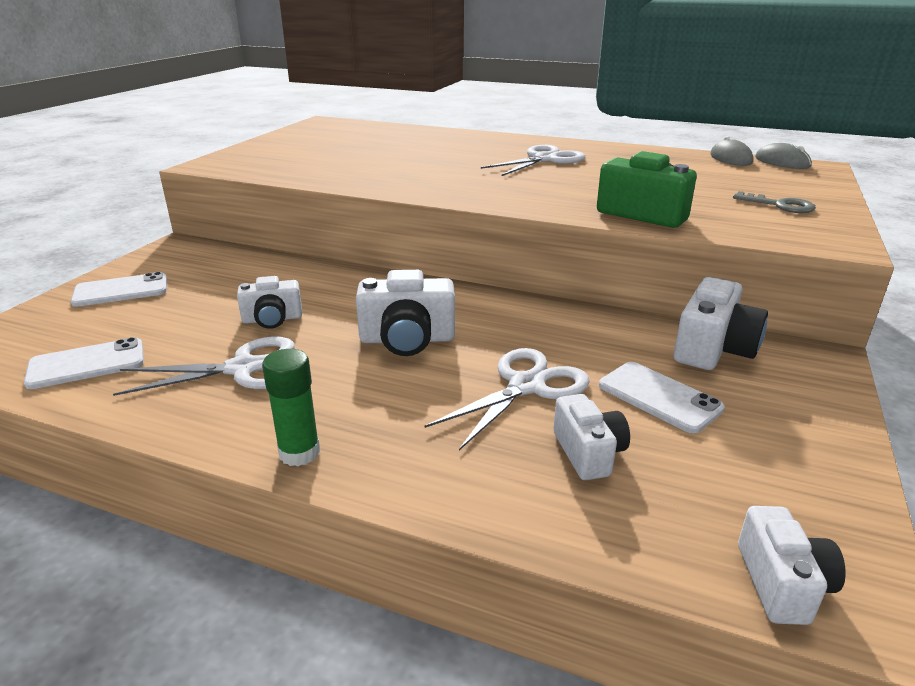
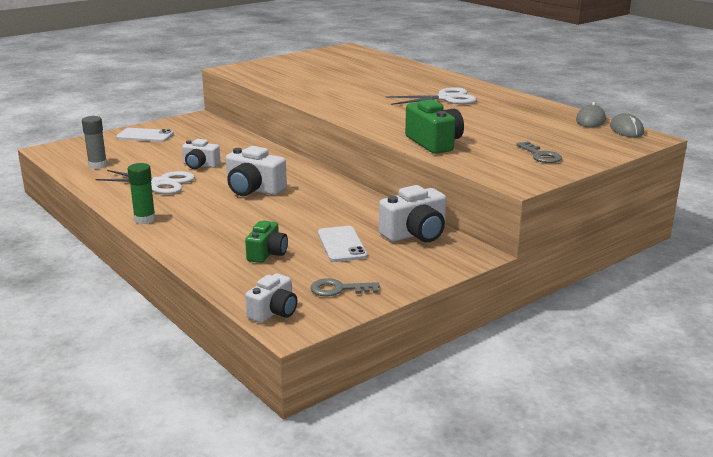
camera: 30 degrees right, 5 degrees down
white phone [24,337,144,389] -> grey glue stick [82,116,107,169]
white scissors [424,348,590,450] -> none
white camera [553,394,630,480] -> green camera [245,221,288,263]
none -> grey key [310,278,380,297]

